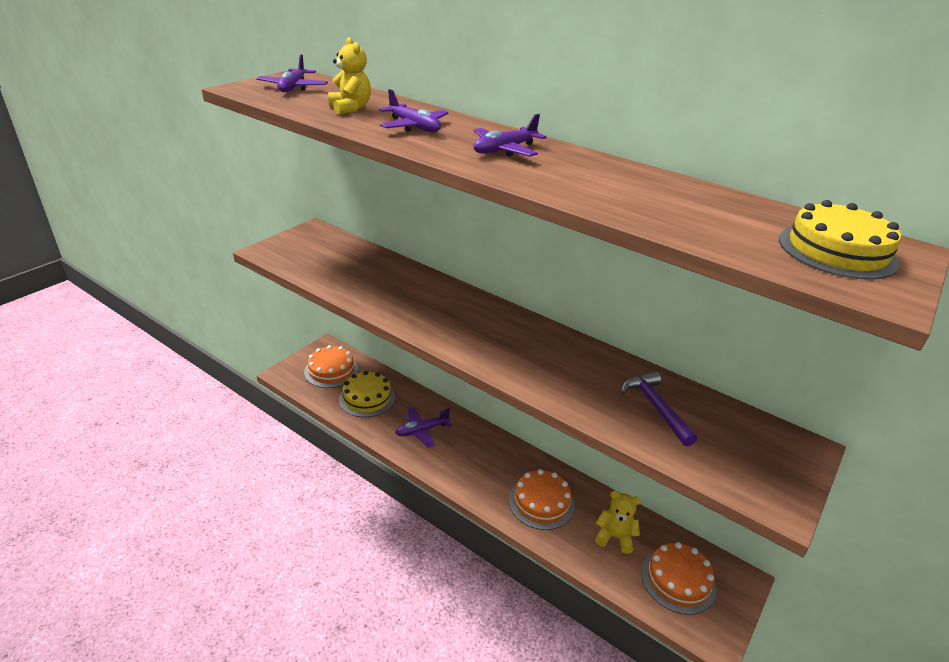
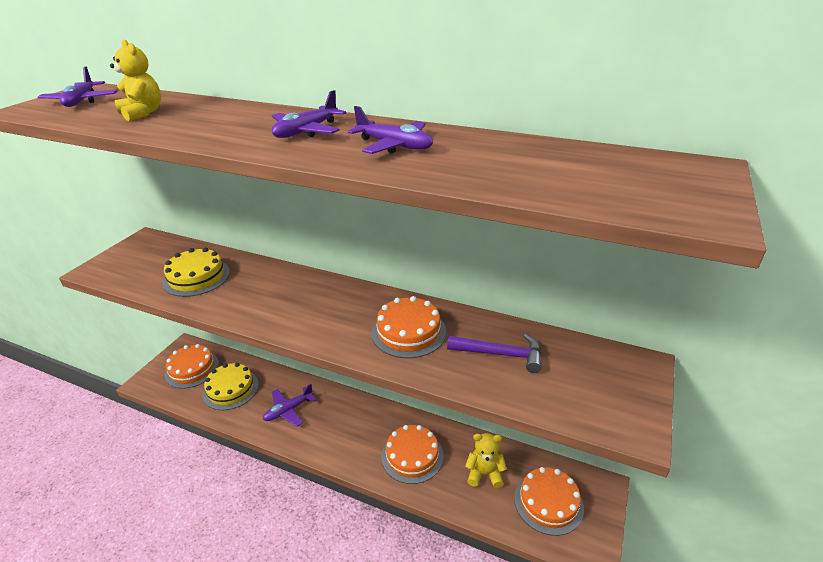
camera: 10 degrees left, 0 degrees up
purple plane [379,89,448,132] -> purple plane moved to [348,106,433,154]
purple hammer [621,371,697,447] -> purple hammer turned 135 degrees clockwise [447,334,542,373]
yellow cake [779,200,901,280] -> yellow cake moved to [162,248,230,297]
none -> orange cake [372,296,446,358]

